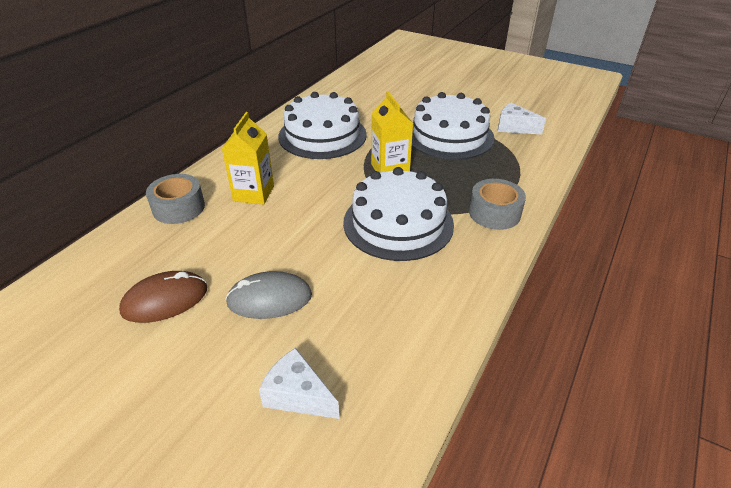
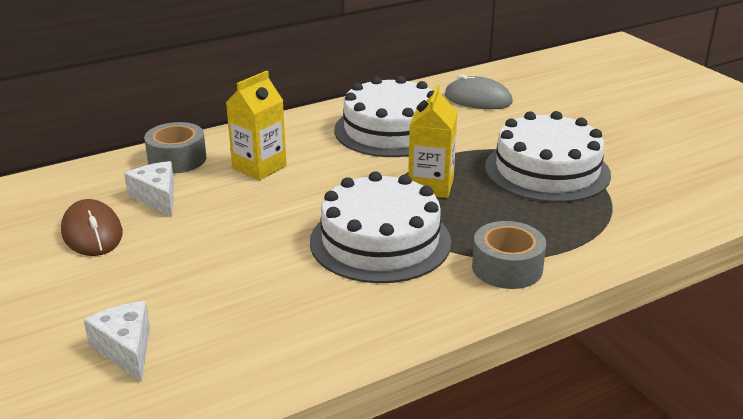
camera: 30 degrees right, 10 degrees down
brown mouse [119,271,207,323] -> brown mouse turned 60 degrees clockwise [61,199,123,256]
grey mouse [225,271,312,319] -> grey mouse moved to [444,74,513,109]
white cheese [498,103,546,135] -> white cheese moved to [124,161,174,217]

